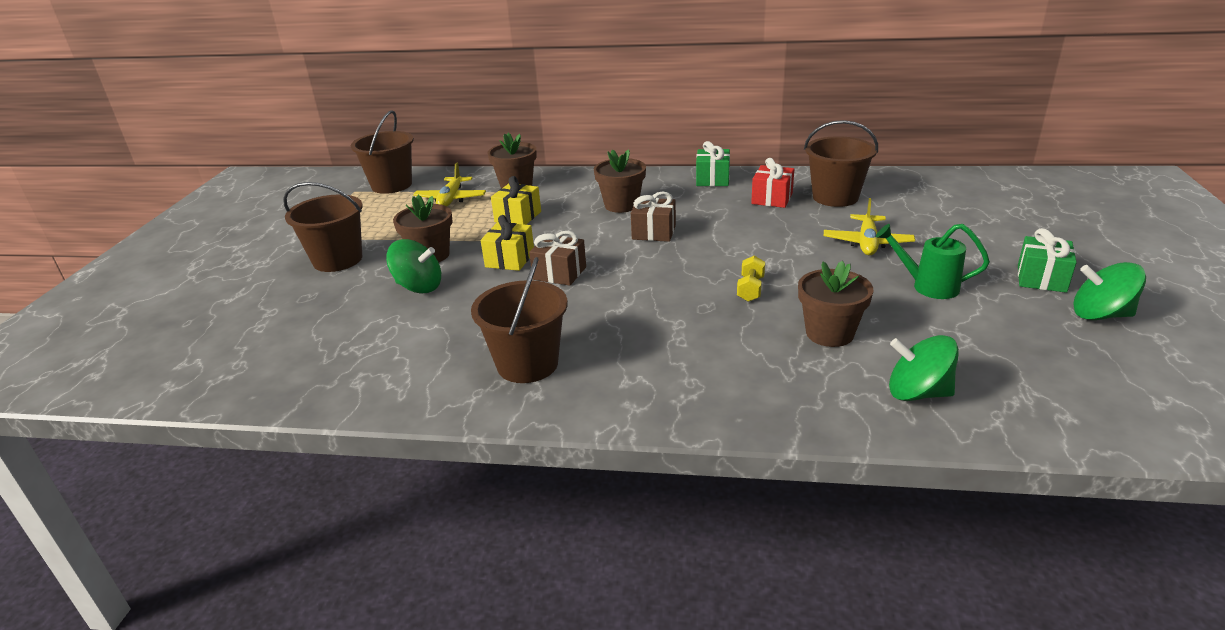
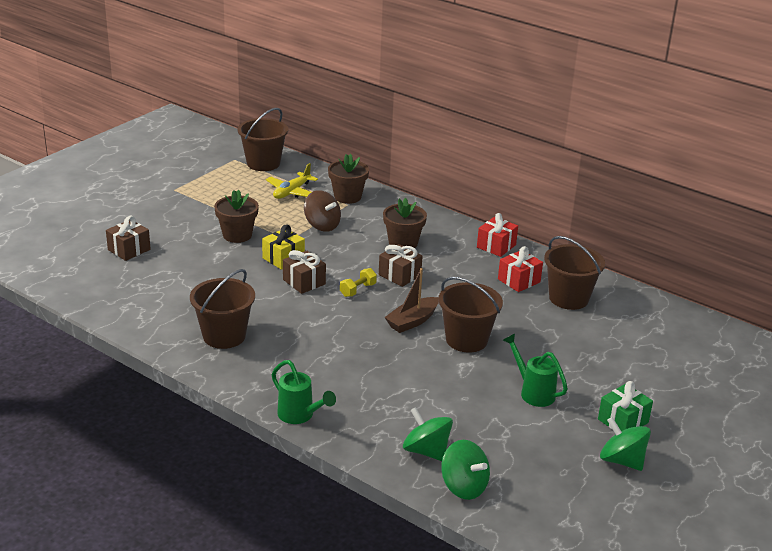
camera: 25 degrees right, 0 degrees up
brown bucket [283,182,363,272] -> brown bucket moved to [438,277,503,353]
green spinning top [386,239,441,293] -> green spinning top moved to [441,440,490,500]
yellow gift [491,176,541,225] -> brown spinning top [304,190,341,232]
green gift [696,141,730,186] -> red gift [477,213,518,257]
yellow dumbbell [737,256,765,302] -> yellow dumbbell moved to [340,268,377,297]
brown flower pot [798,261,873,347] -> none
yellow plane [824,198,915,255] -> none
none -> brown gift [106,216,151,261]
none -> green watering can [272,360,336,424]
none -> brown boat [384,268,439,333]

